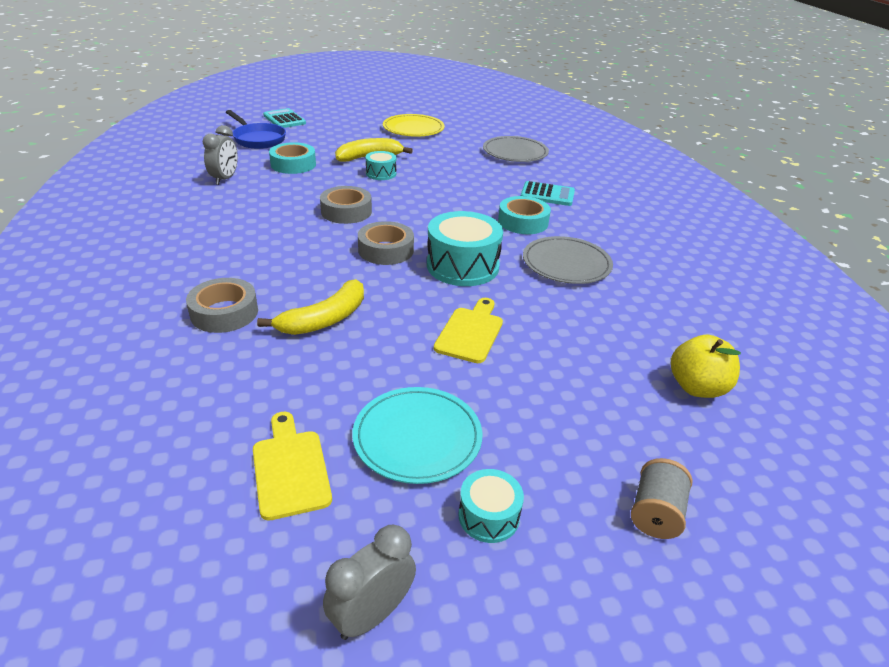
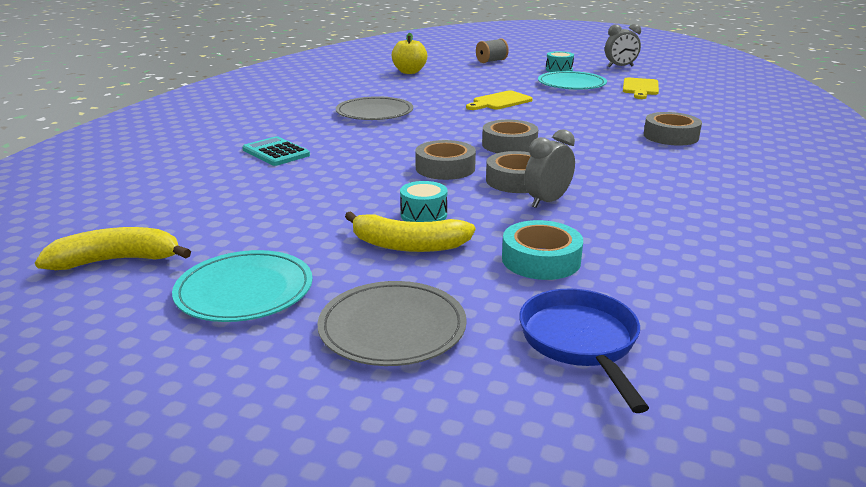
camera: 145 degrees left, 10 degrees down
grey clock [203,125,238,185] -> grey clock moved to [524,129,575,208]
yellow banana [257,279,364,335] -> yellow banana moved to [35,227,191,270]
turquoise calculator [263,108,306,128] -> none
yellow plate [383,114,445,137] -> turquoise plate [172,250,313,322]
turquoise drum [427,211,503,286] -> none
grey plate [483,136,549,162] -> grey plate moved to [317,281,467,366]
turquoise tape [498,196,551,234] -> none
none -> grey tape [415,140,476,180]

